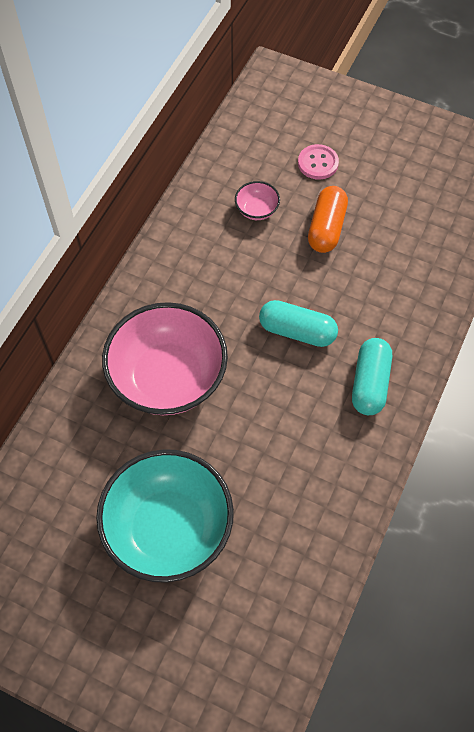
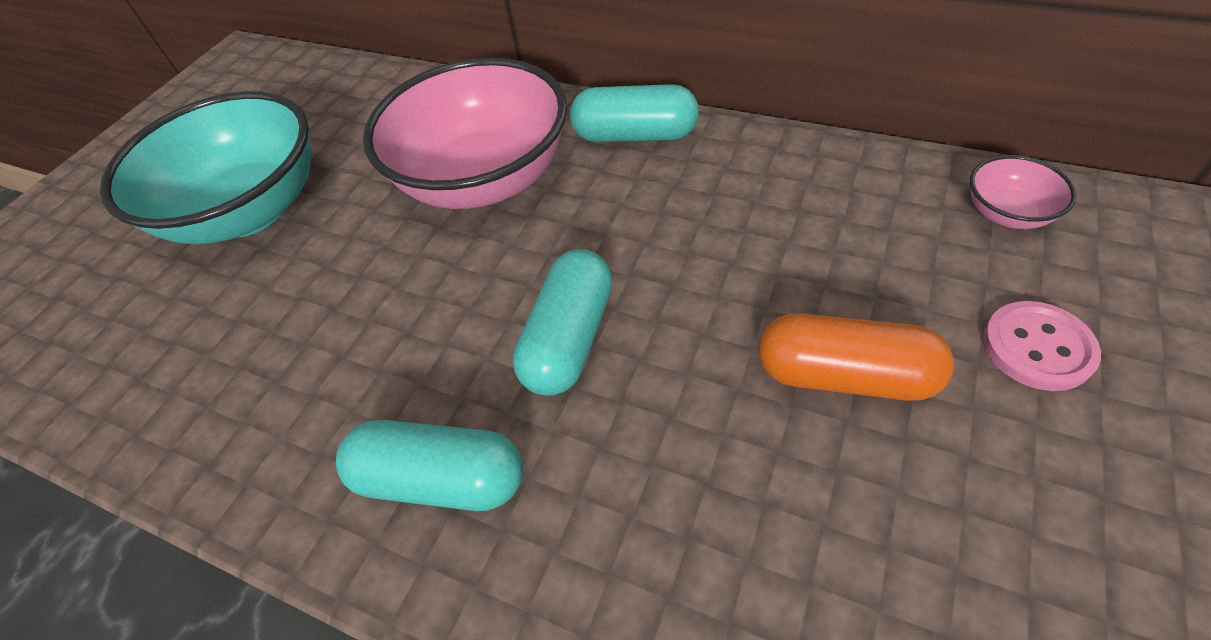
camera: 95 degrees right, 10 degrees down
pink bowl [235,181,280,220] -> pink bowl moved to [970,155,1077,229]
none -> turquoise capsule [570,84,699,142]

